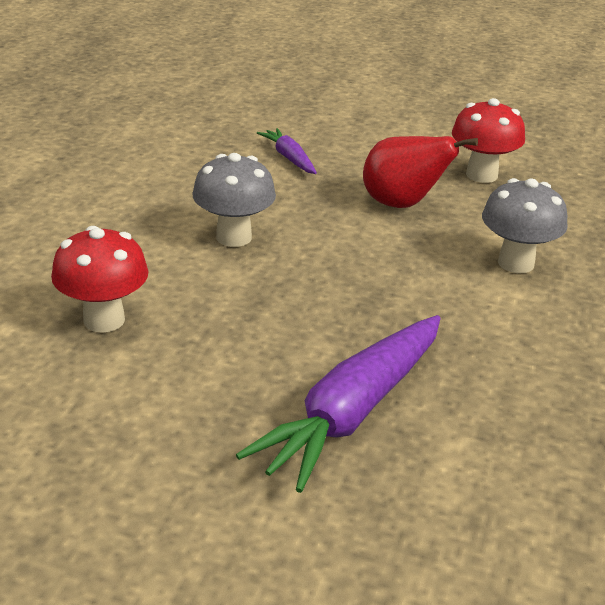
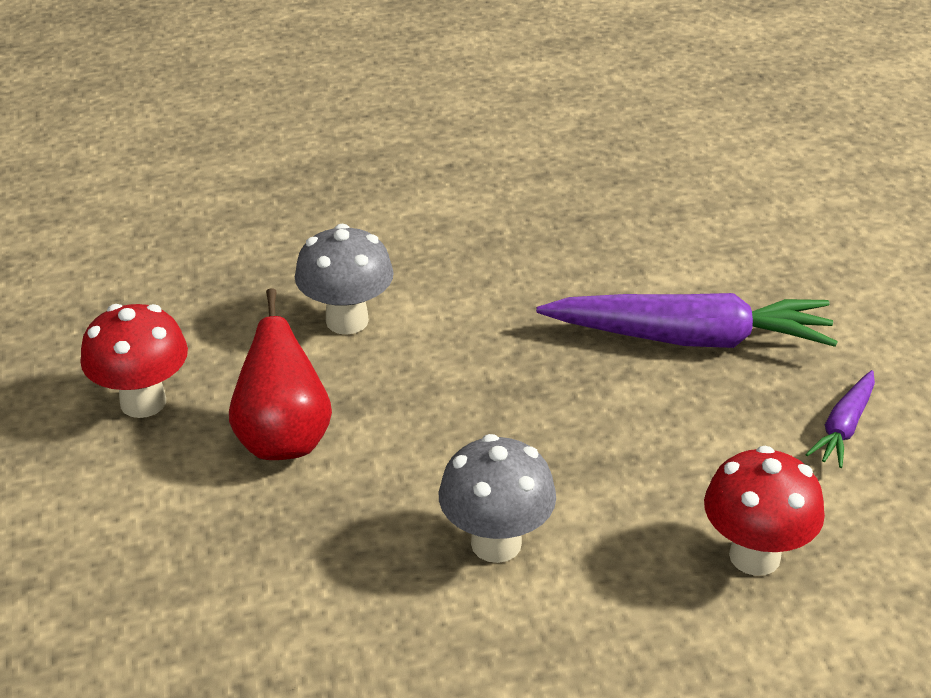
camera: 120 degrees left, 5 degrees up
purple carrot [257,128,317,174] -> purple carrot moved to [805,370,875,468]

